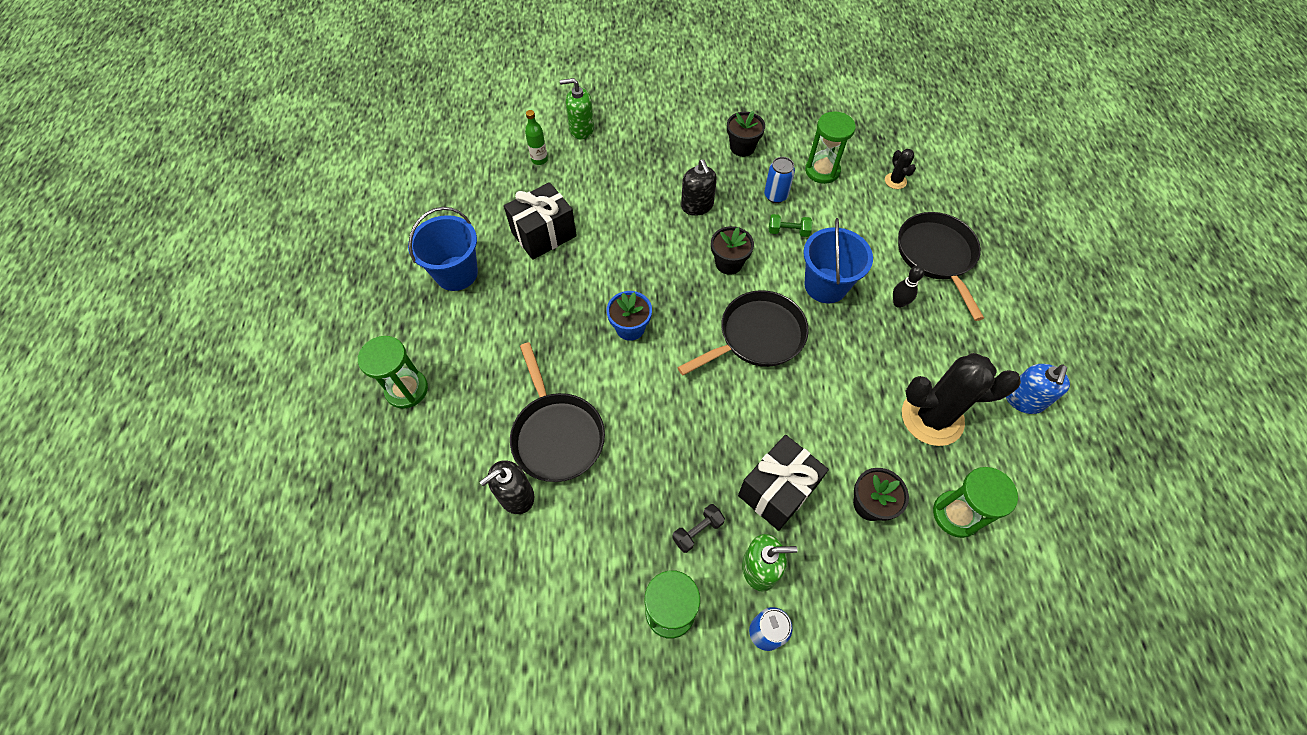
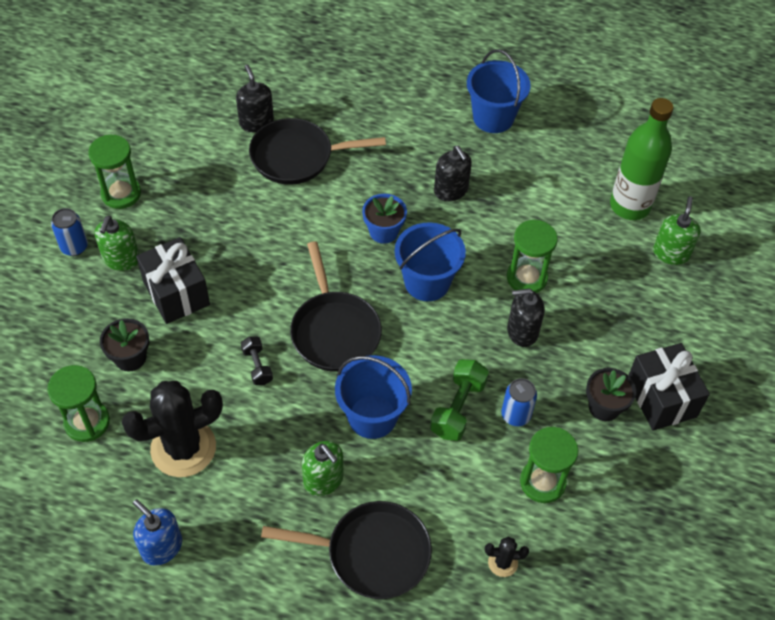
camera: 105 degrees right, 5 degrees down
green hourglass [358,336,428,409] -> green hourglass moved to [507,220,558,293]
black gift [504,182,577,260] -> black gift moved to [628,343,710,431]
green bottle [525,110,548,165] -> green bottle [610,98,673,220], size x2.18
black dumbbell [672,504,725,553] -> black dumbbell moved to [241,336,273,385]
black flower pot [711,226,754,275] -> none
green dumbbell [769,214,812,237] -> green dumbbell [430,359,489,441], size x1.62
black bowling pin [893,265,924,308] -> green soap dispenser [302,441,344,496]
black cactus [902,353,1021,446] -> black cactus turned 45 degrees clockwise [122,381,223,477]
none -> blue bucket [395,222,466,301]
none -> black soap dispenser [434,146,472,201]

